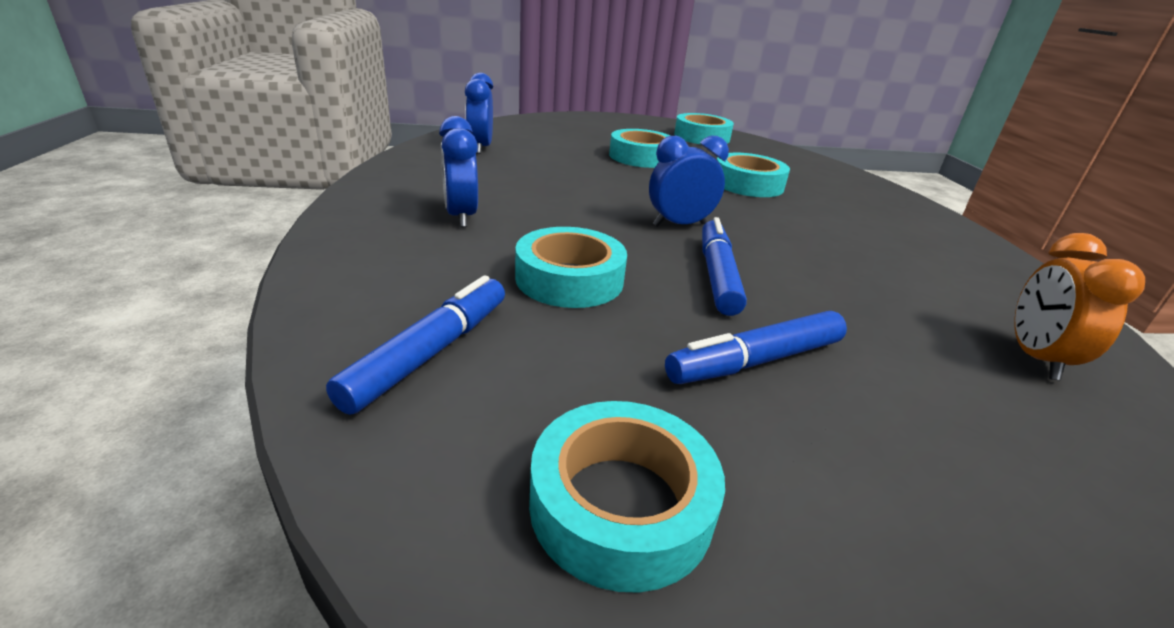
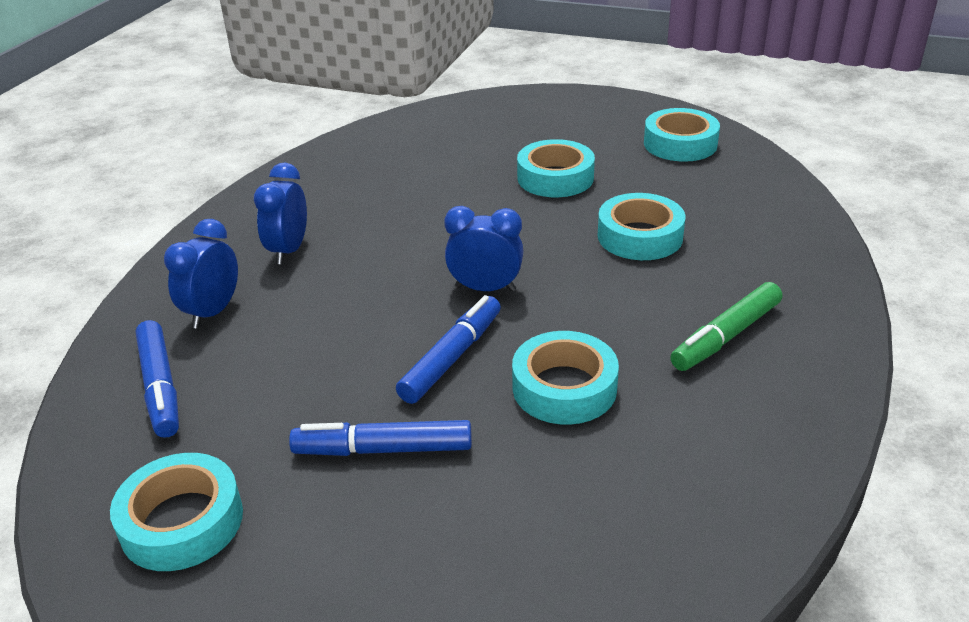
camera: 30 degrees right, 5 degrees up
blue marker [326,275,505,415] -> blue marker turned 105 degrees clockwise [135,320,179,438]
blue clock [465,73,493,154] -> blue clock moved to [164,219,238,329]
turquoise tape [515,227,627,308] -> turquoise tape moved to [512,331,619,425]
orange clock [1014,233,1145,381] -> none
none -> green marker [670,282,782,371]

